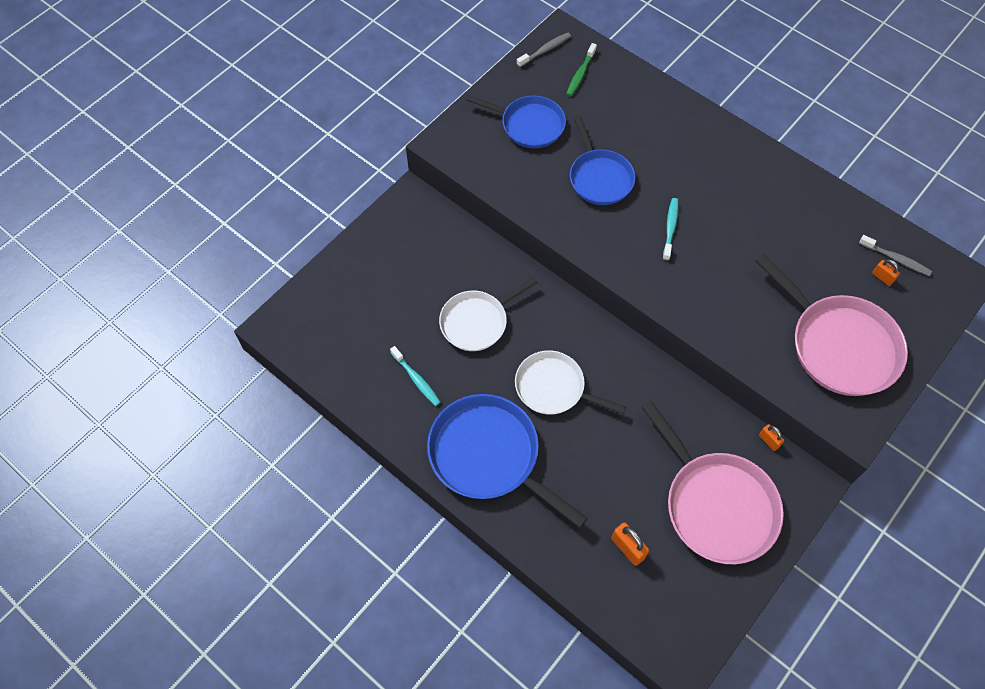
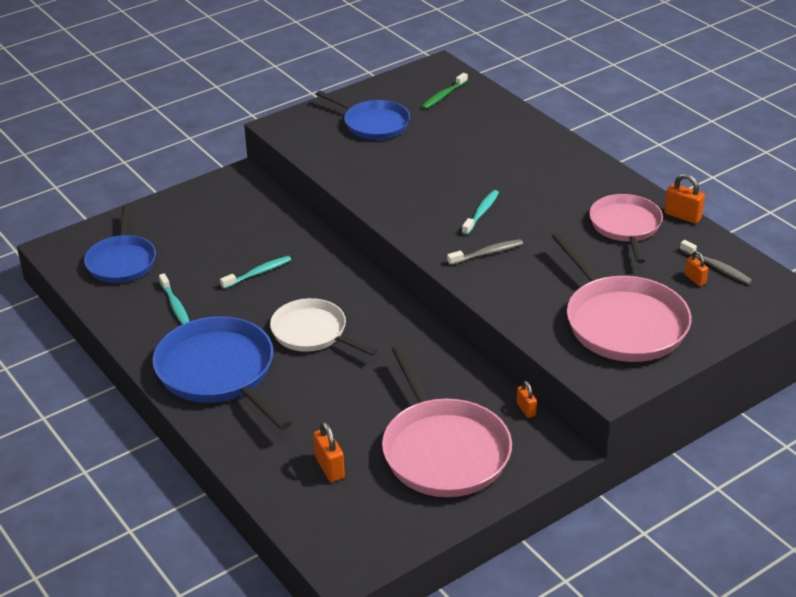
camera: 15 degrees right, 25 degrees down
white pan [439,277,537,351] -> turquoise toothbrush [220,256,291,289]
grey toothbrush [517,33,571,67] -> grey toothbrush moved to [447,239,523,265]
blue pan [570,116,635,205] -> blue pan moved to [84,205,156,283]
none -> pink pan [589,194,663,263]
none -> orange padlock [664,173,705,224]

